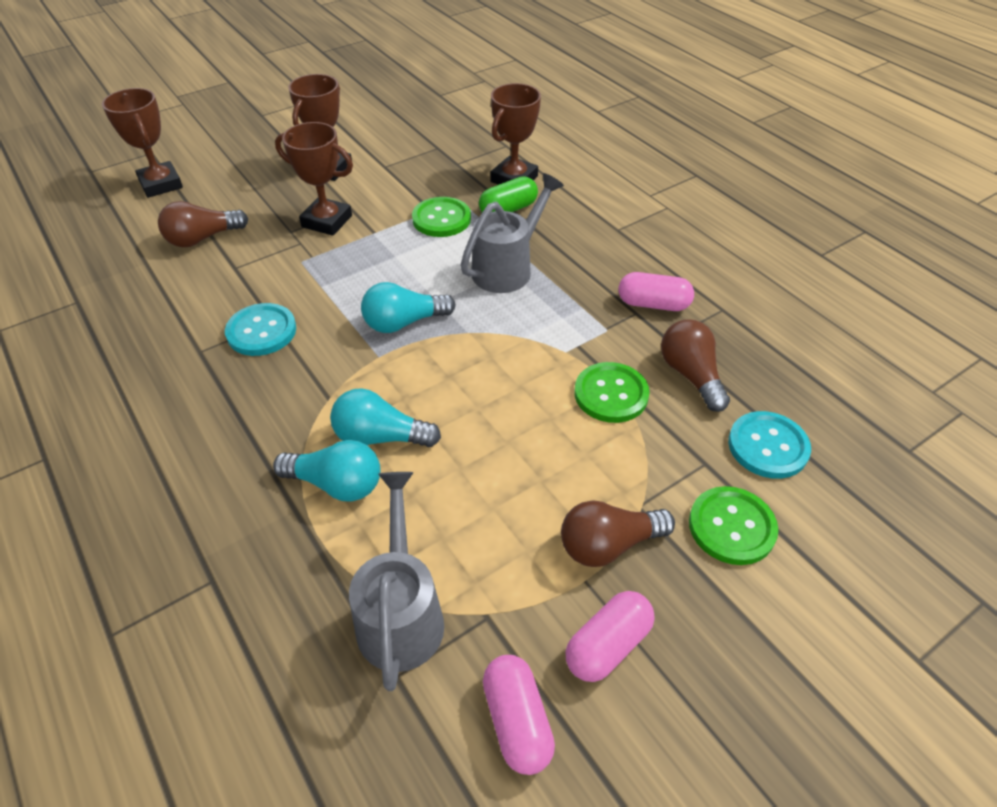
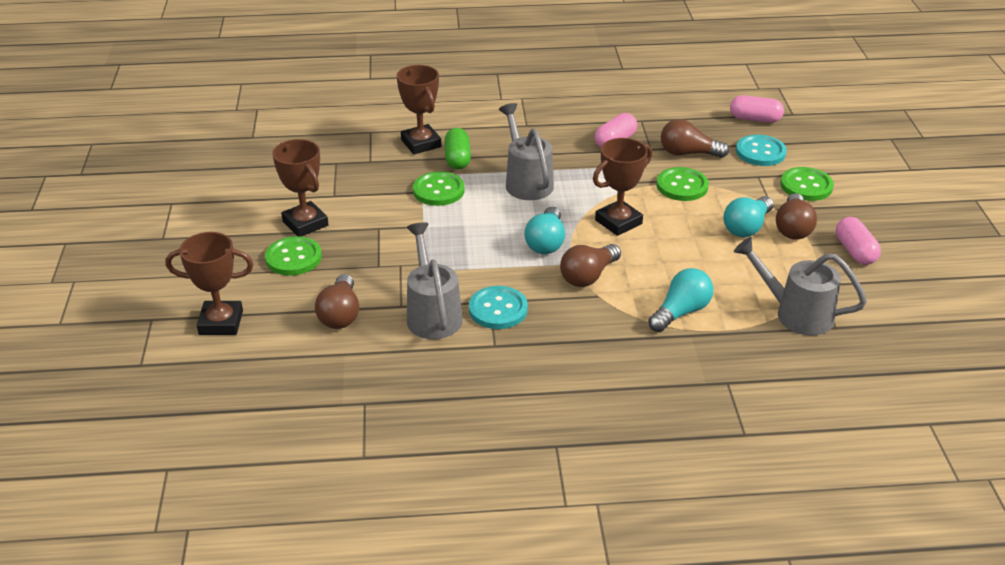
camera: 60 degrees left, 10 degrees down
brown trophy [275,122,353,236] -> brown trophy moved to [593,138,652,236]
turquoise light bulb [330,388,441,447] -> turquoise light bulb moved to [723,196,774,237]
pink capsule [483,655,555,775] -> pink capsule moved to [730,95,784,123]
none -> green button [265,236,322,276]
none -> grey watering can [407,222,463,339]
none -> brown light bulb [560,244,621,287]

